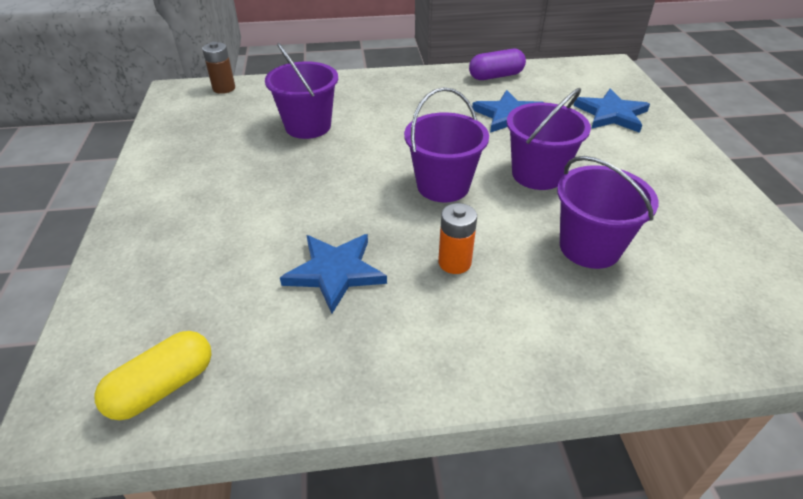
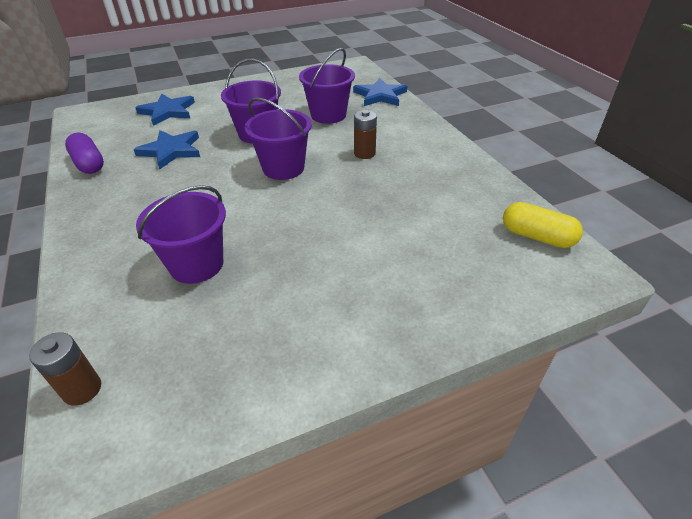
camera: 105 degrees left, 0 degrees up
blue star [280,234,387,314] -> blue star moved to [353,78,407,106]
orange battery [438,203,477,274] -> brown battery [354,110,377,159]

